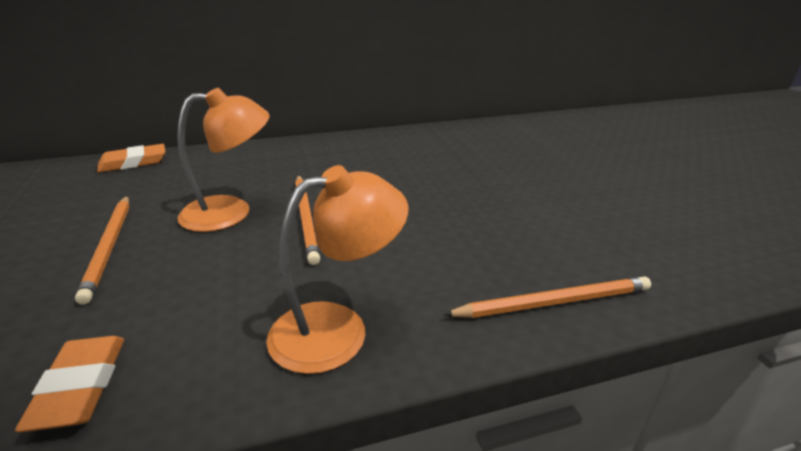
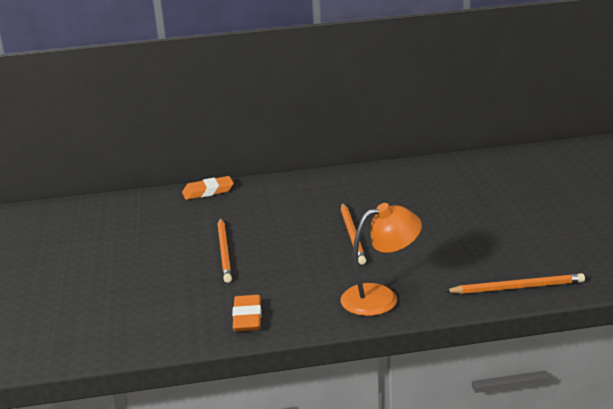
camera: 10 degrees right, 5 degrees down
orange lamp [177,88,270,232] -> none

